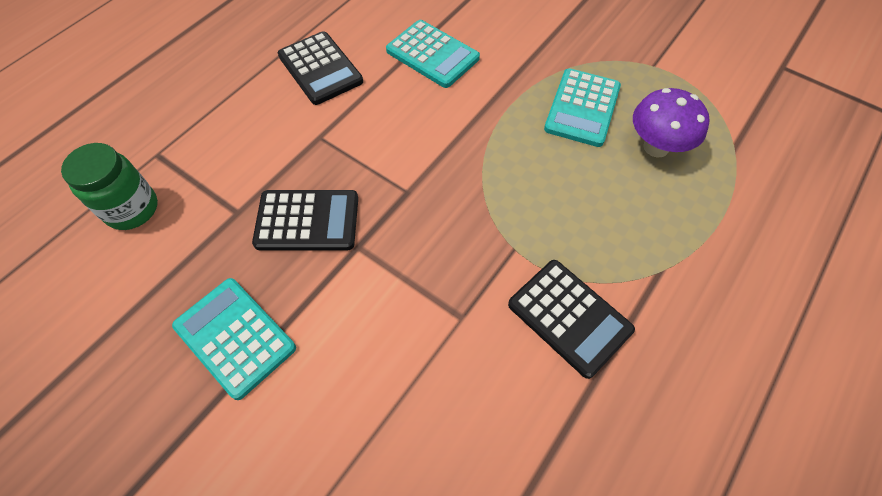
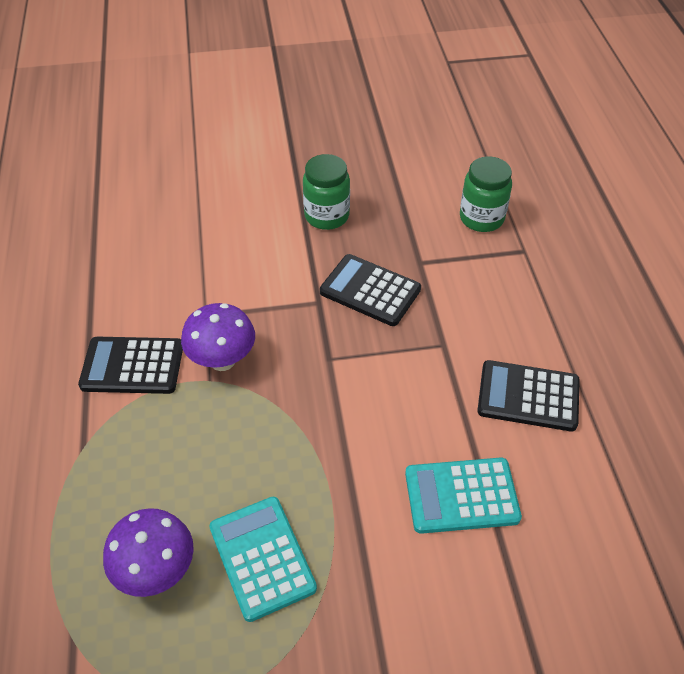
camera: 135 degrees right, 10 degrees down
turquoise calculator [172,278,296,400] -> green jar [303,154,350,230]
black calculator [252,190,358,250] -> black calculator turned 75 degrees clockwise [320,254,421,326]
none -> purple mushroom [181,303,255,371]

